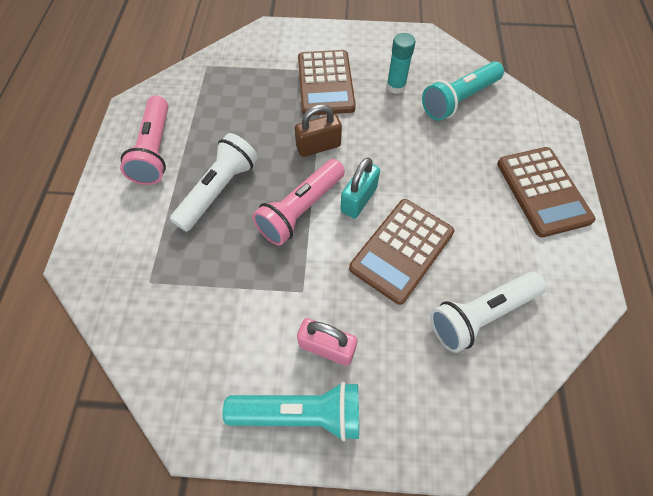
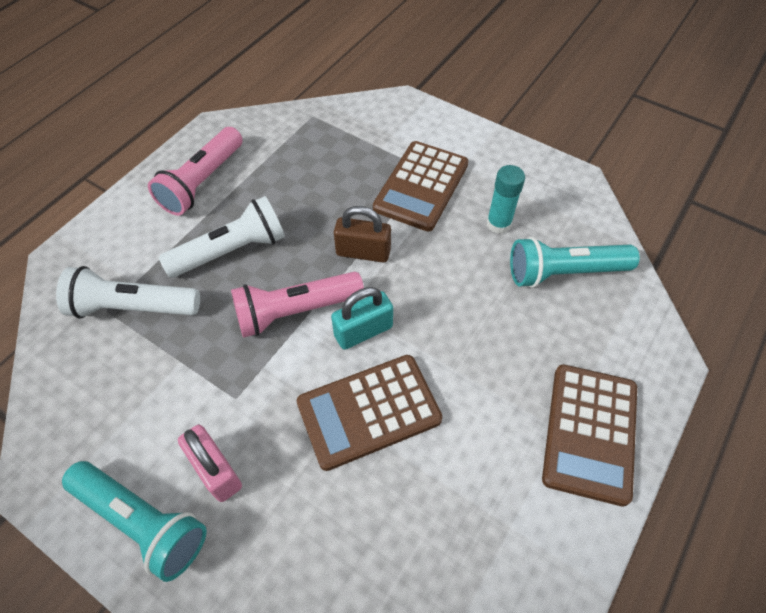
camera: 30 degrees right, 5 degrees down
white flashlight [430,272,546,353] -> white flashlight moved to [56,266,200,319]

